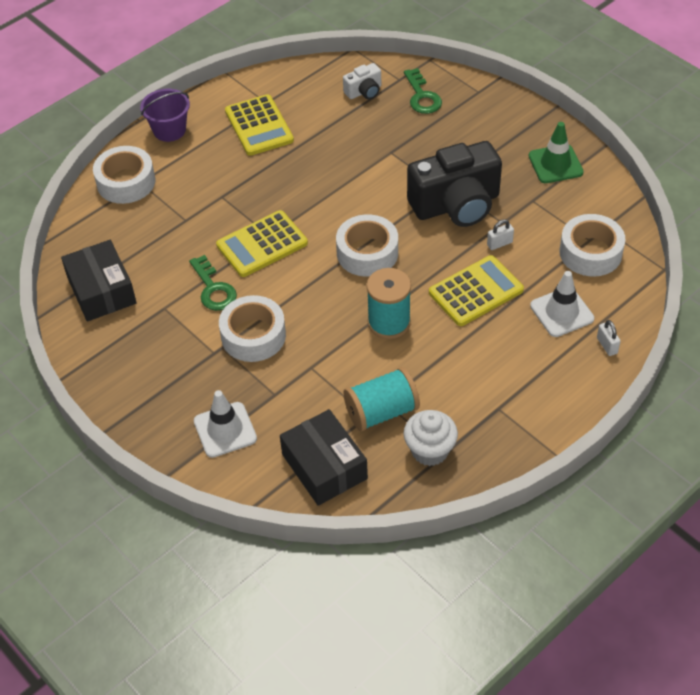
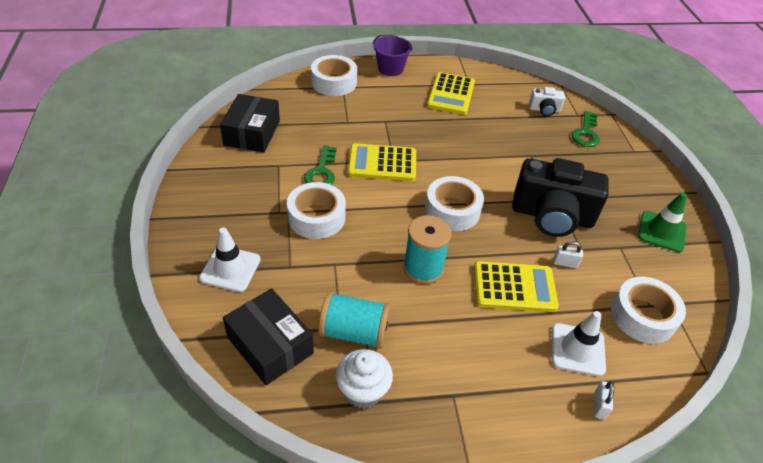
camera: 30 degrees right, 5 degrees down
black box [280,409,368,506] -> black box turned 45 degrees counterclockwise [223,288,314,385]

